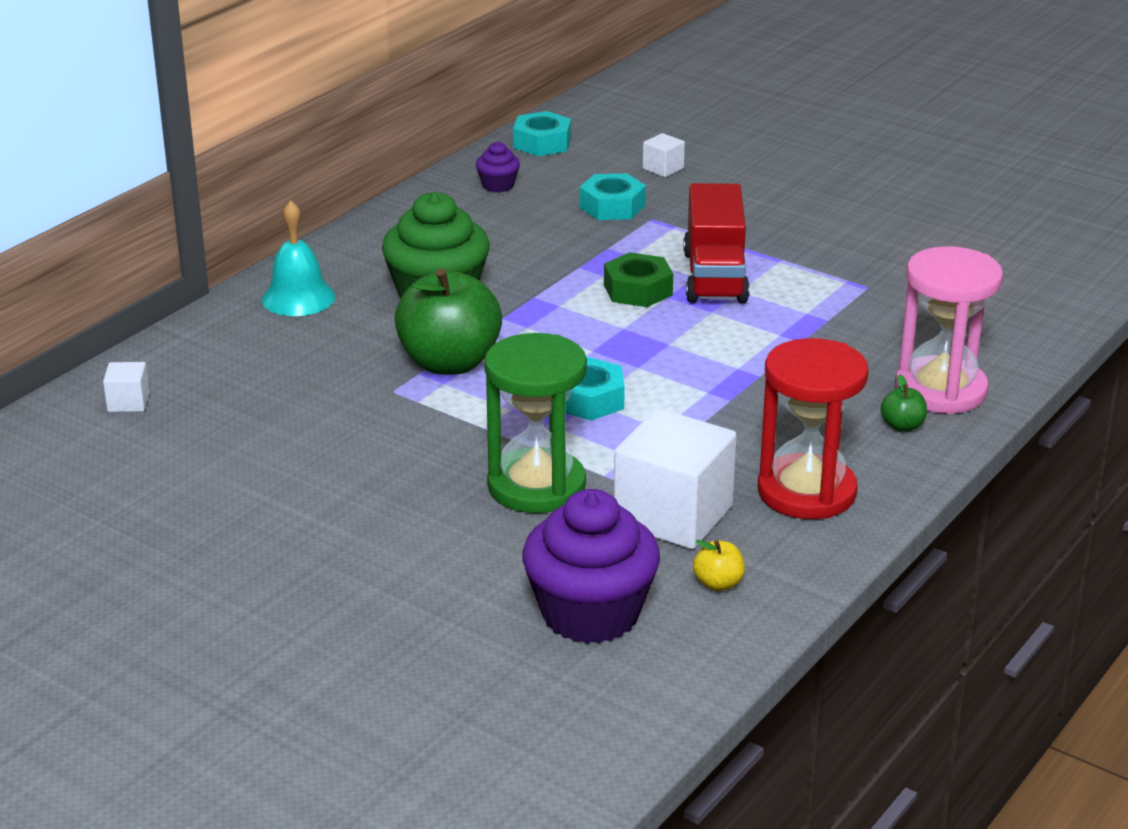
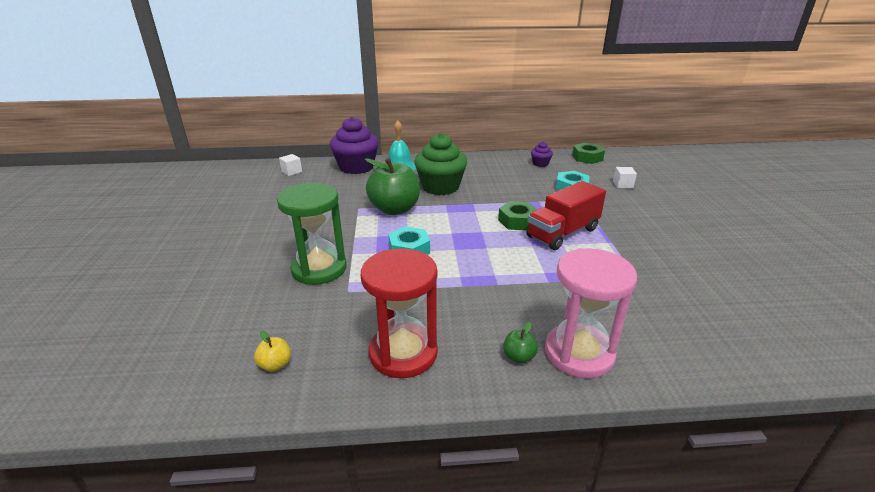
camera: 50 degrees right, 0 degrees up
turquoise nut [513,111,571,156] -> green nut [572,143,605,164]
purple cupcake [522,489,660,644] -> purple cupcake moved to [330,117,379,174]
white cube [614,408,737,549] -> none

